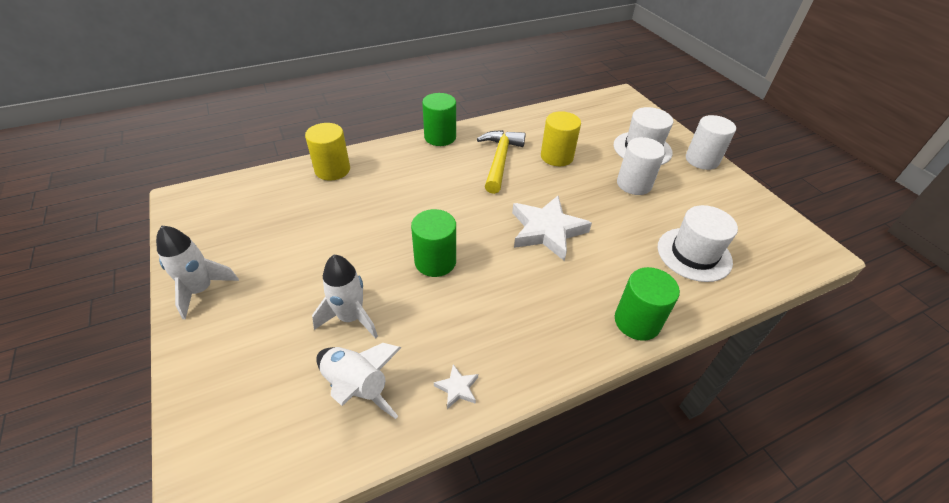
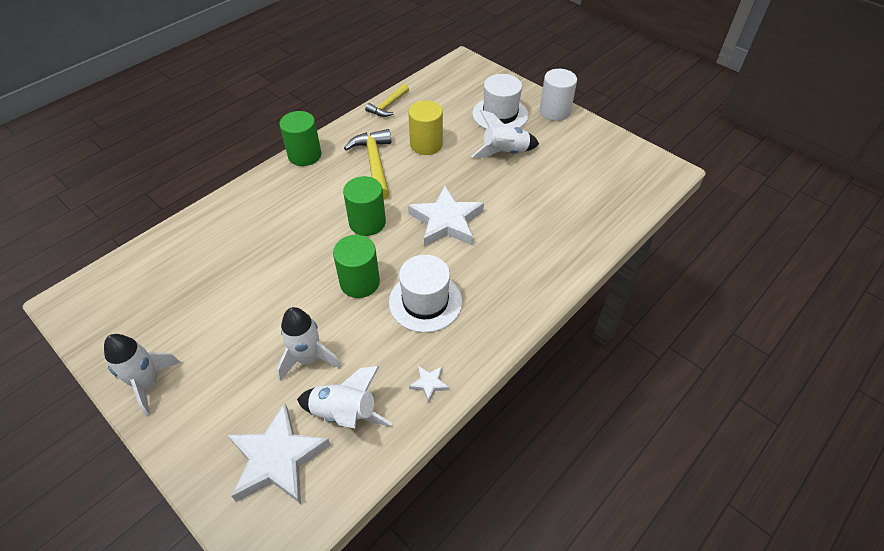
camera: 20 degrees left, 5 degrees up
yellow cylinder [305,123,350,181] -> none
green cylinder [615,267,680,341] -> green cylinder moved to [343,176,386,236]
white cylinder [617,137,666,195] -> white rocket [471,110,539,158]
white hat [658,205,738,282] -> white hat moved to [389,255,462,333]
none -> white star [228,404,330,504]
none -> yellow hammer [365,84,409,117]

